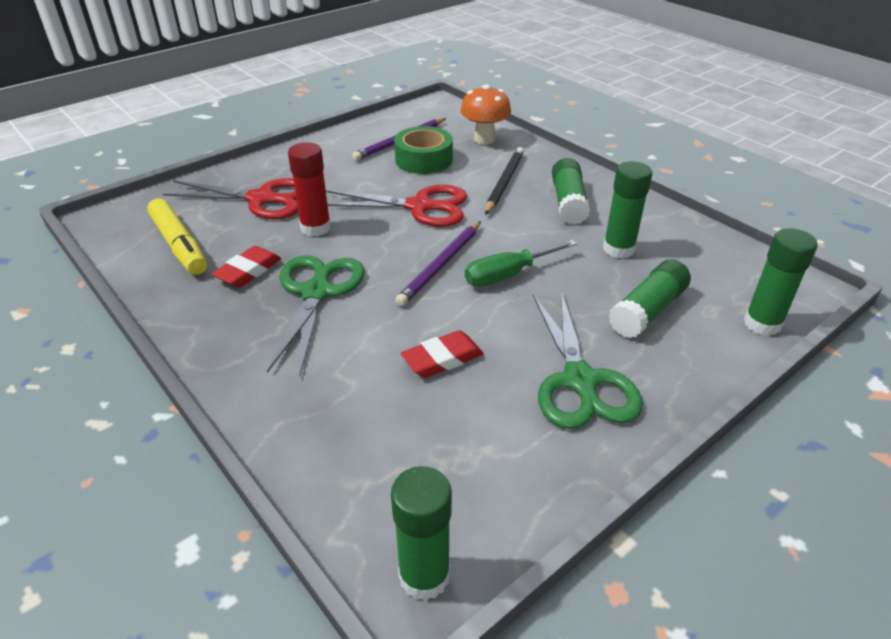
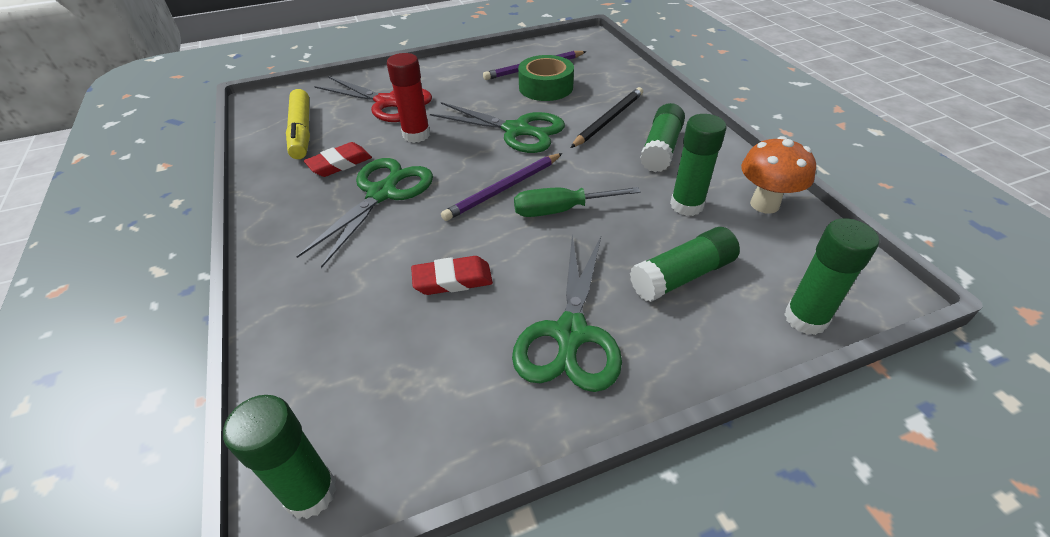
camera: 20 degrees right, 5 degrees up
red scissors [326,185,467,227] -> green scissors [430,102,565,153]
orange mushroom [460,84,511,145] -> orange mushroom moved to [741,136,816,214]

